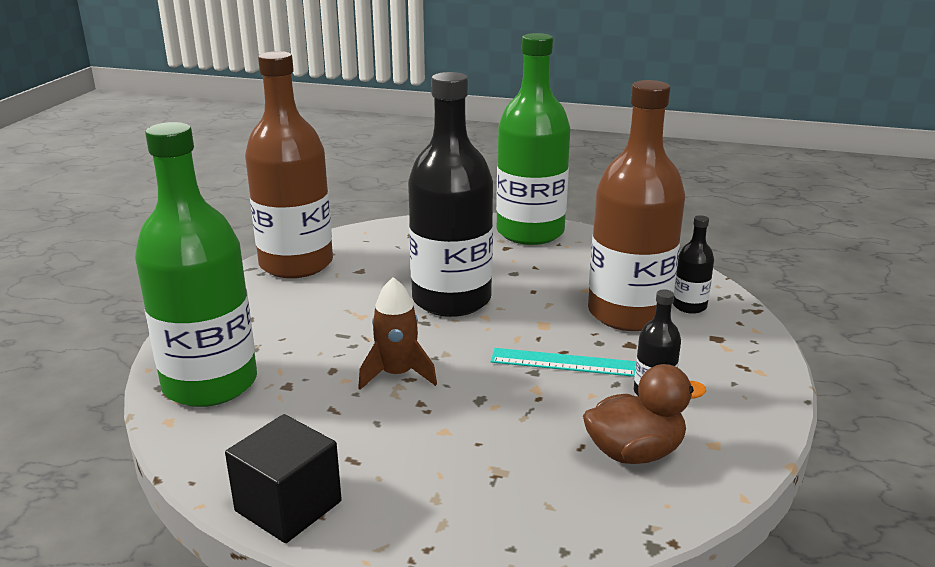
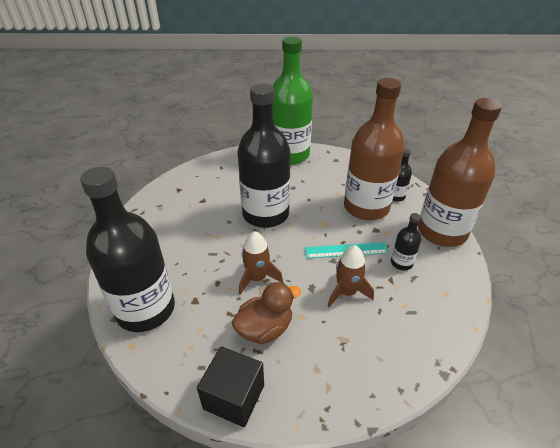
camera: 15 degrees left, 15 degrees up
green bottle [135,122,257,407] -> black bottle [80,166,175,332]
brown bottle [245,51,333,278] -> brown bottle moved to [418,98,502,247]
brown duck [583,364,706,464] -> brown duck moved to [232,282,301,344]
none -> brown rocket [328,245,374,307]

